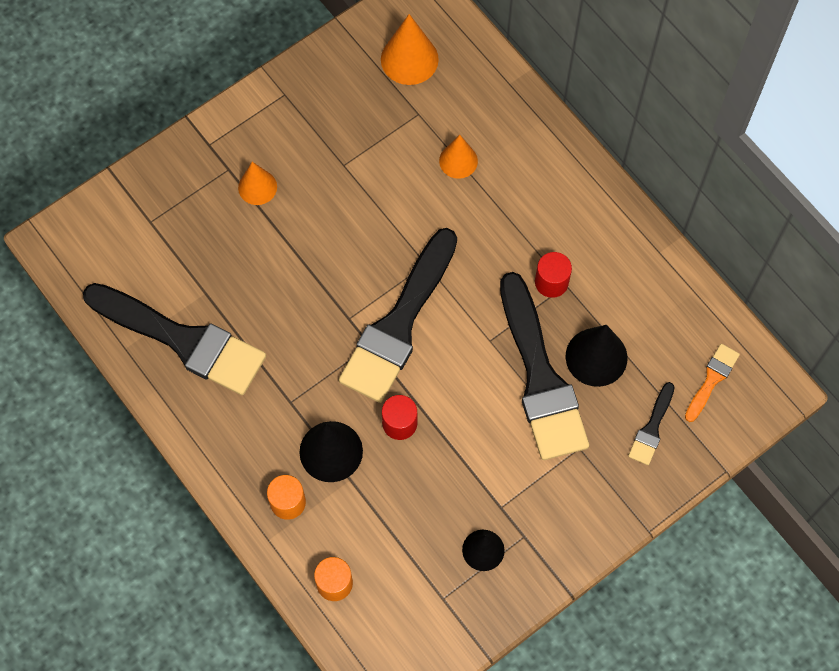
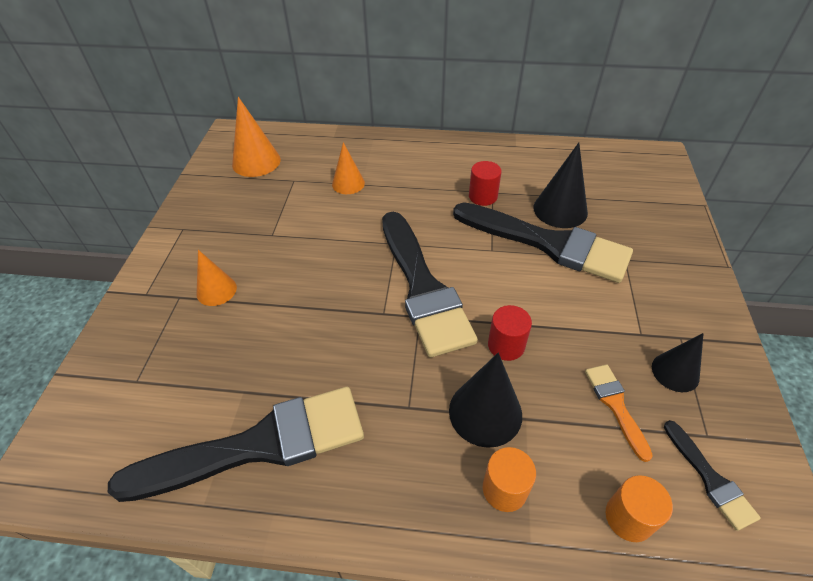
camera: 45 degrees left, 20 degrees down
black brush [628,382,675,465] -> black brush moved to [664,420,761,531]
orange brush [685,344,740,422] -> orange brush moved to [585,364,653,462]

